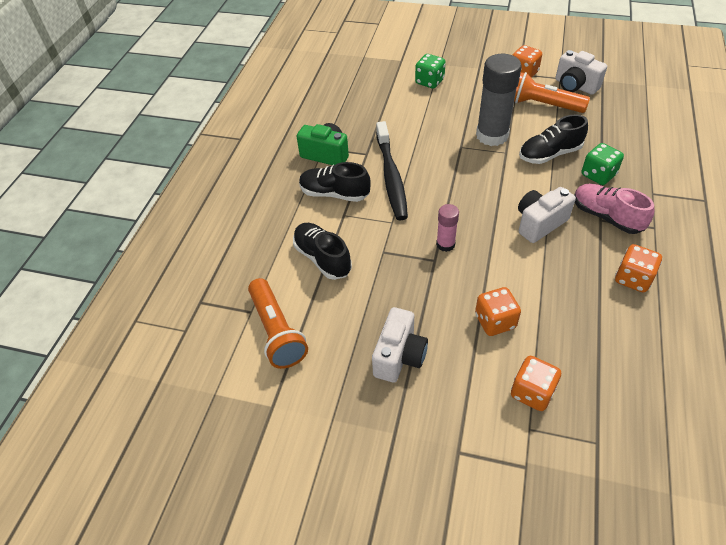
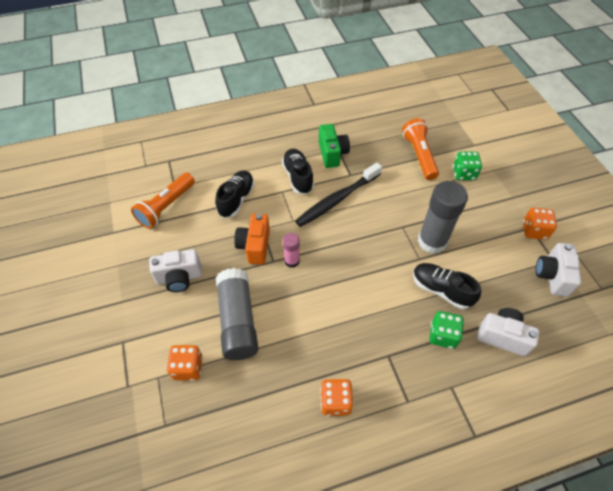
camera: 55 degrees right, 5 degrees up
orange dice [475,287,521,336] -> grey glue stick [216,268,258,360]
orange flashlight [514,72,590,113] -> orange flashlight moved to [402,118,439,180]
white camera [518,187,576,243] -> white camera moved to [477,308,539,356]
pink shoe [574,183,654,234] -> none
none -> orange camera [234,214,270,265]

